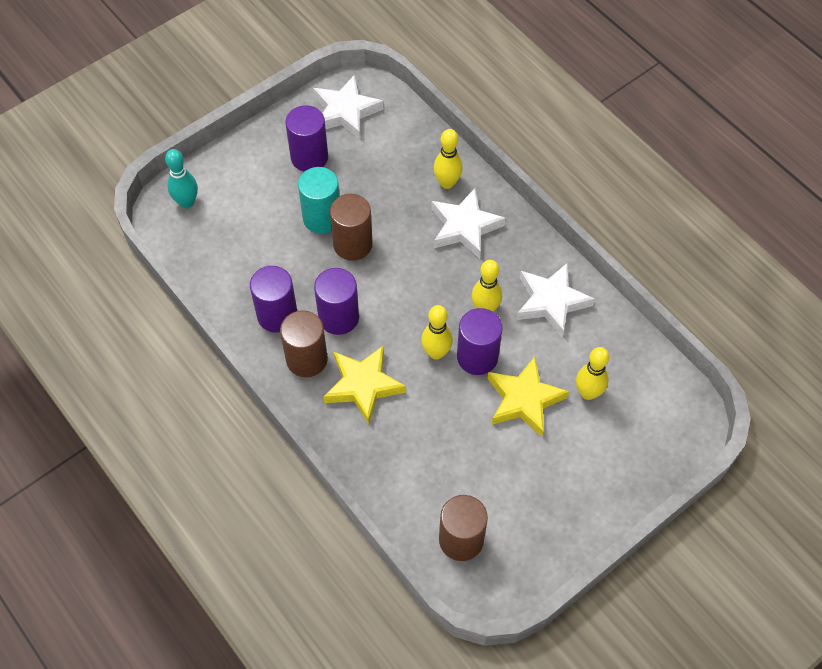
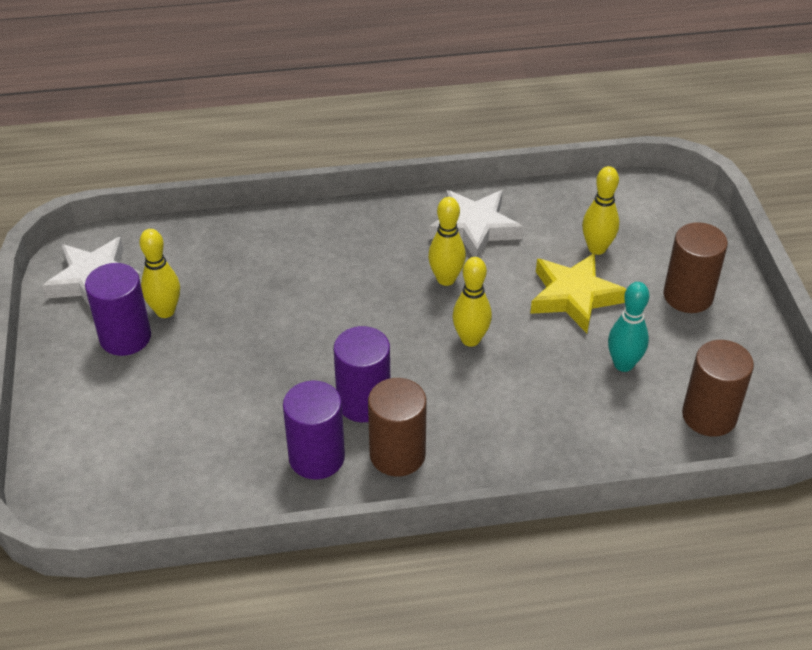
camera: 60 degrees left, 15 degrees down
turquoise bowling pin [165,149,198,208] -> turquoise bowling pin moved to [608,282,649,372]
turquoise cylinder [298,167,340,234] -> none
yellow star [323,345,406,424] -> none
brown cylinder [330,194,373,261] -> brown cylinder moved to [663,222,728,313]
white star [431,188,506,259] -> none
yellow bowling pin [433,129,463,189] -> yellow bowling pin moved to [139,229,180,318]
purple cylinder [457,308,503,375] -> none

